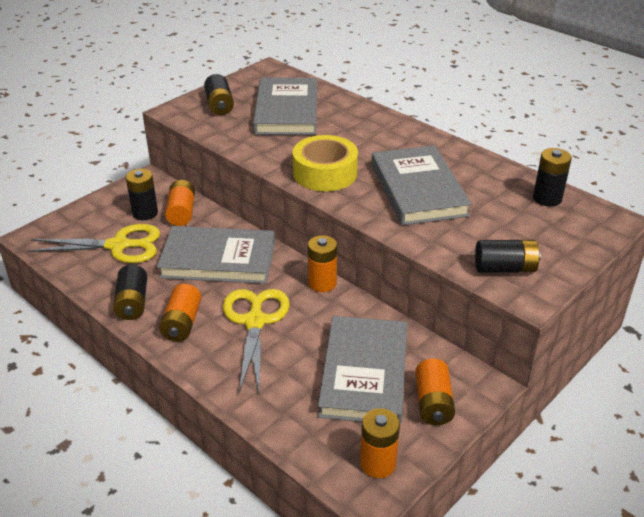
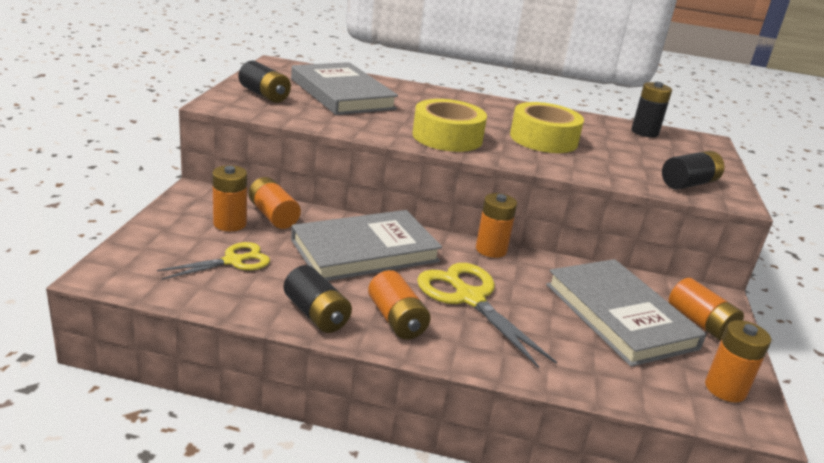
camera: 35 degrees left, 10 degrees down
yellow scissors [28,224,160,263] -> yellow scissors [157,242,270,280], size x0.63
black battery [126,169,158,220] -> orange battery [212,165,247,231]
grey book [371,145,472,225] -> yellow tape [510,102,584,153]

